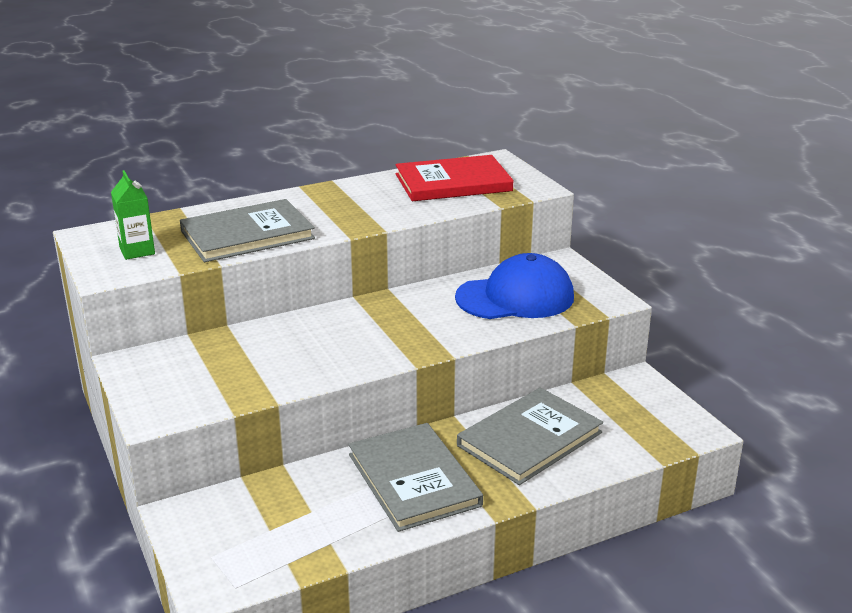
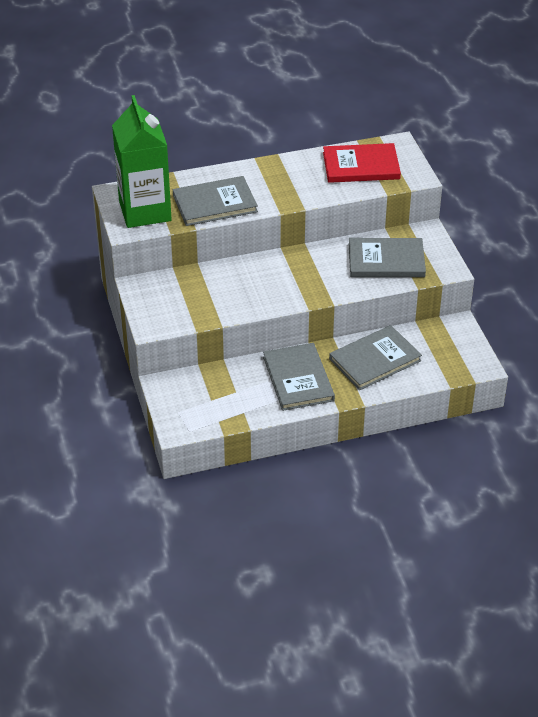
camera: 10 degrees right, 15 degrees up
green carton [111,170,155,260] -> green carton [112,95,172,228], size x2.39
blue cap [455,253,574,319] -> grey book [349,238,426,277]

